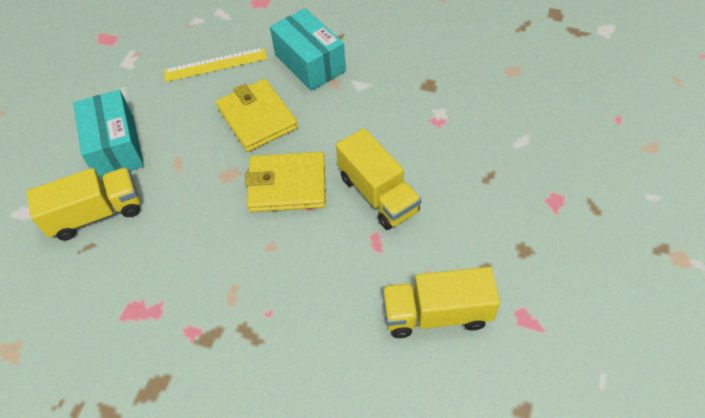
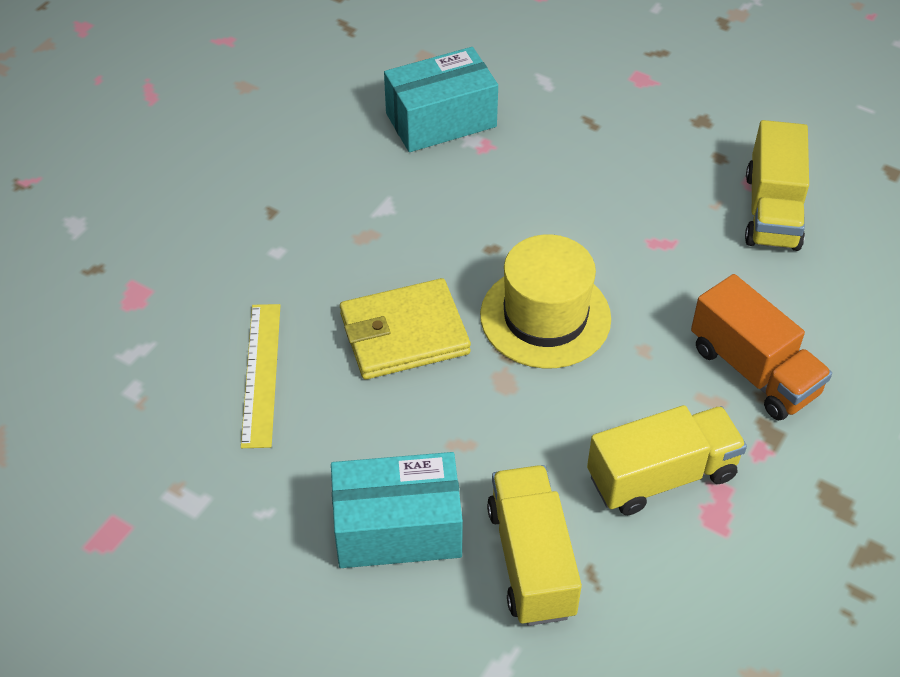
camera: 80 degrees left, 5 degrees down
yellow wallet [245,152,326,212] -> yellow hat [480,234,611,368]
turquoise box [270,8,346,91] -> turquoise box moved to [384,47,498,152]
yellow truck [336,128,421,230] -> yellow truck moved to [587,405,747,515]
none -> orange truck [691,274,832,420]

